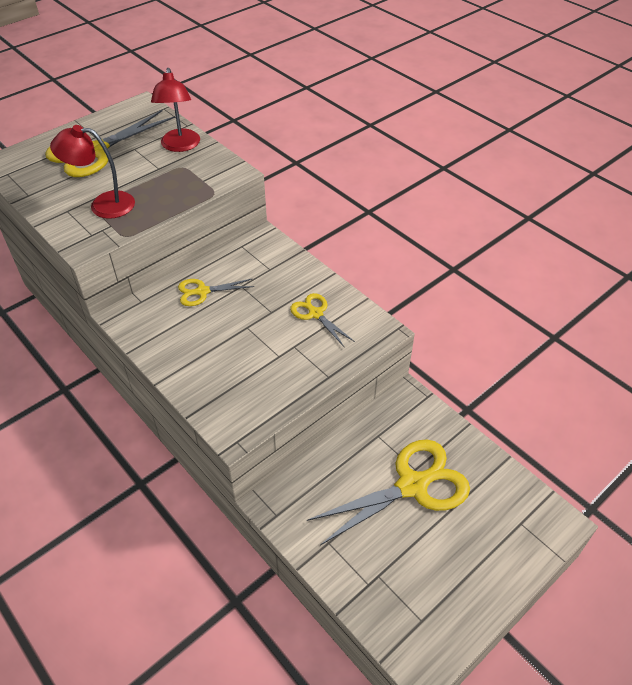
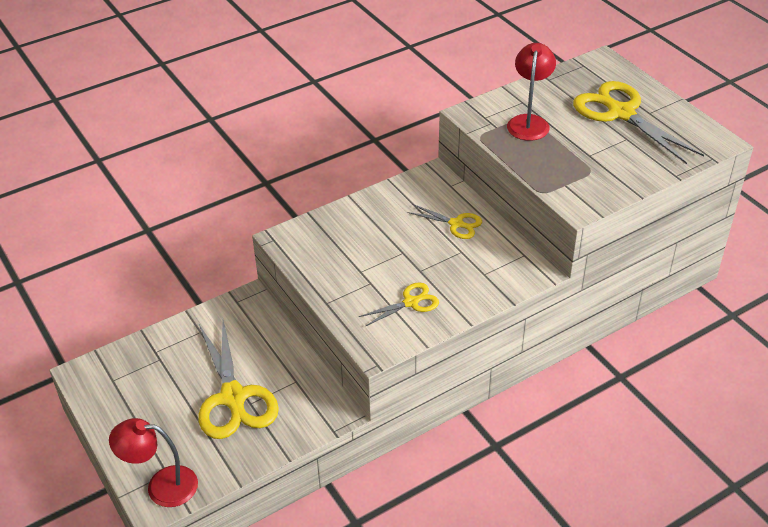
camera: 100 degrees right, 5 degrees down
red lamp [151,68,200,152] -> red lamp moved to [109,418,198,507]
yellow scissors [178,279,254,306] -> yellow scissors turned 120 degrees clockwise [407,204,482,239]

